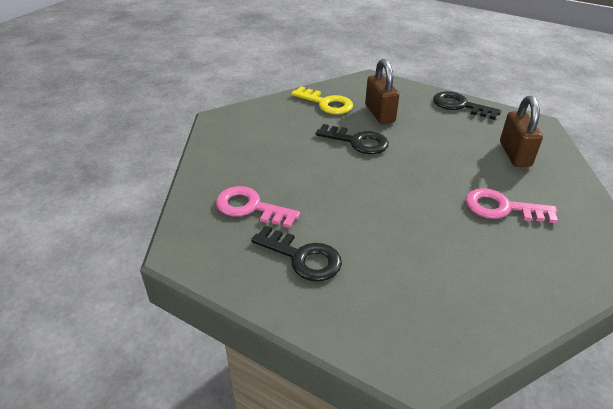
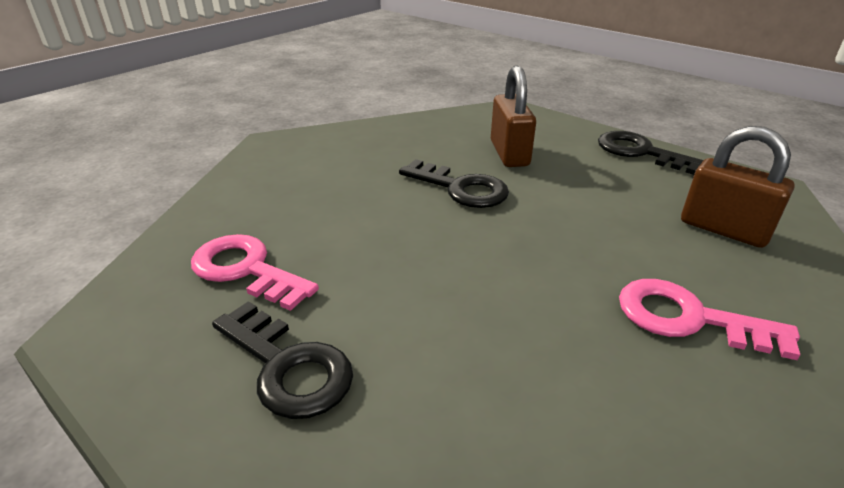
camera: 10 degrees right, 5 degrees down
yellow key [291,86,353,114] -> none
brown padlock [500,96,543,167] -> brown padlock turned 60 degrees counterclockwise [681,126,795,248]

